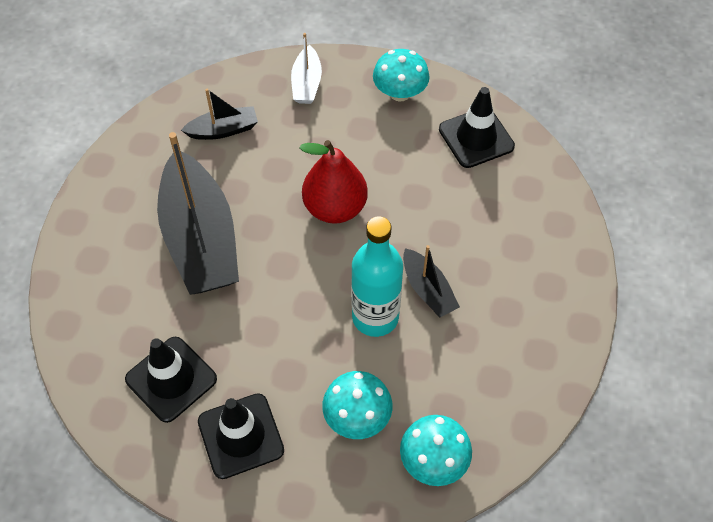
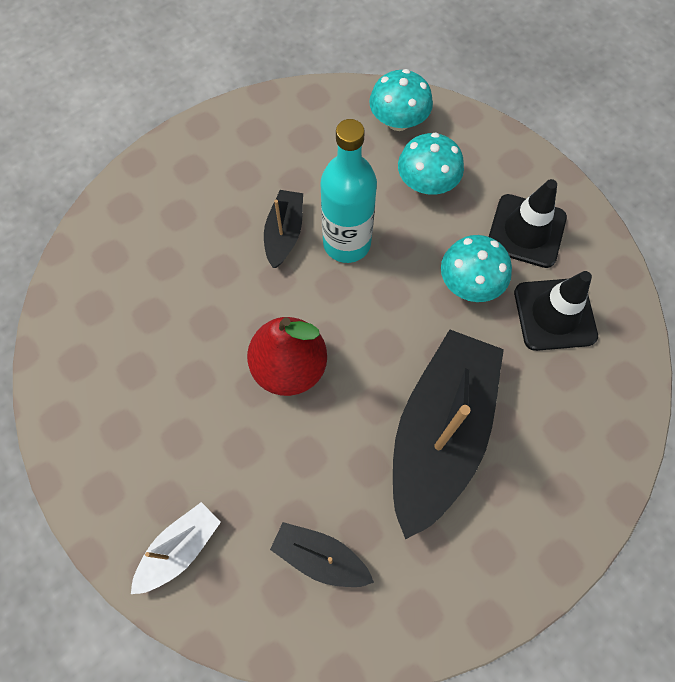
camera: 140 degrees left, 10 degrees up
turquoise mushroom [373,49,430,102] -> turquoise mushroom moved to [441,235,512,302]
black traffic cone [439,87,515,168] -> none

